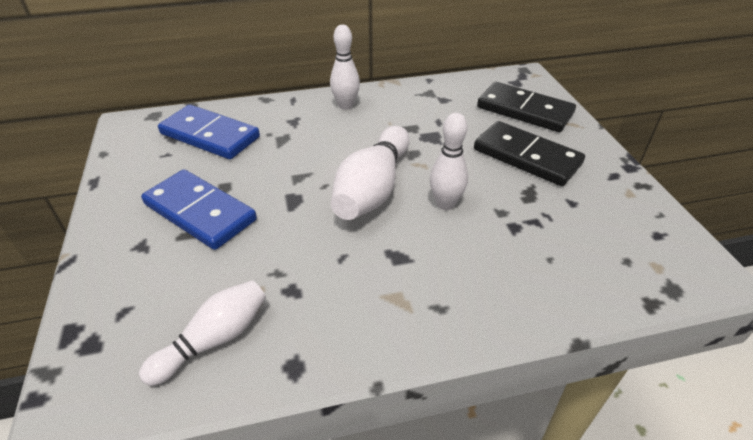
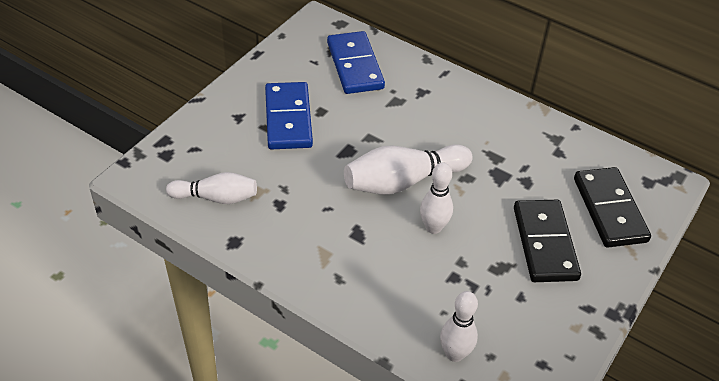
camera: 45 degrees right, 5 degrees up
white bowling pin [330,25,360,110] -> white bowling pin moved to [440,291,478,362]

